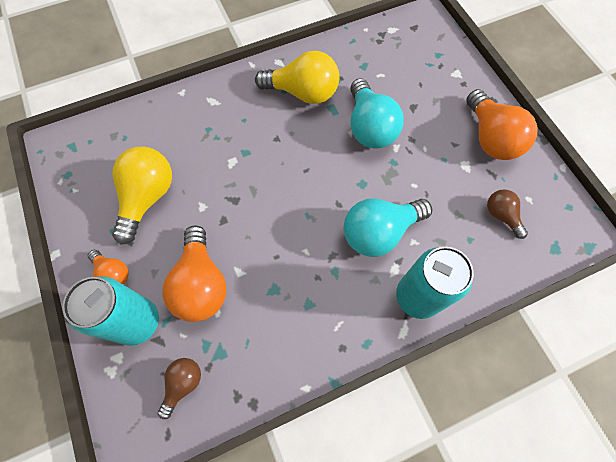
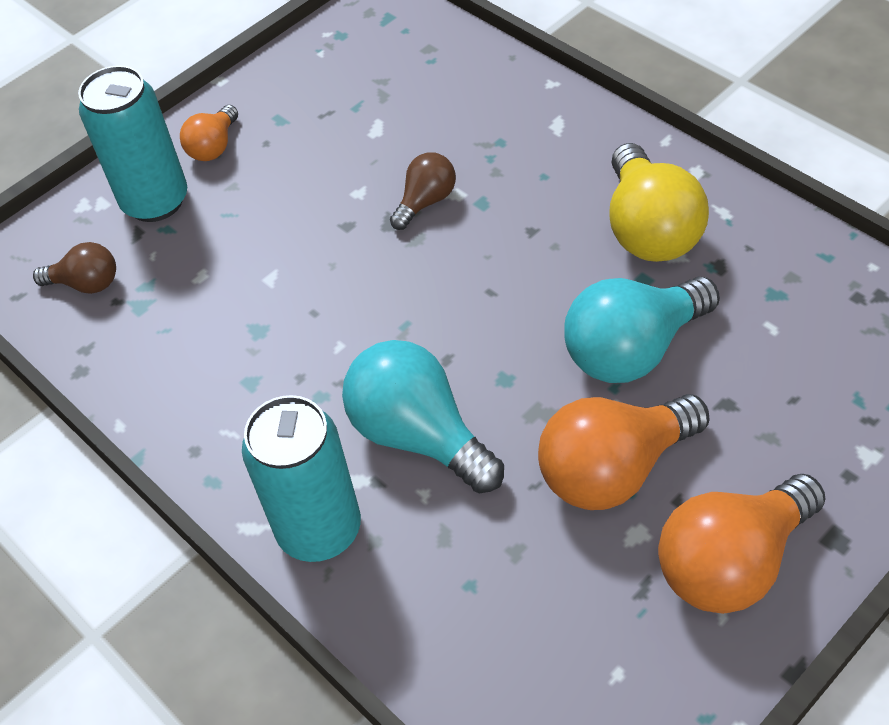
camera: 75 degrees right, 15 degrees down
yellow light bulb [112,147,172,245] -> none
orange light bulb [163,225,226,322] -> orange light bulb moved to [538,394,710,510]
brown light bulb [487,189,528,239] -> brown light bulb moved to [390,152,456,230]

